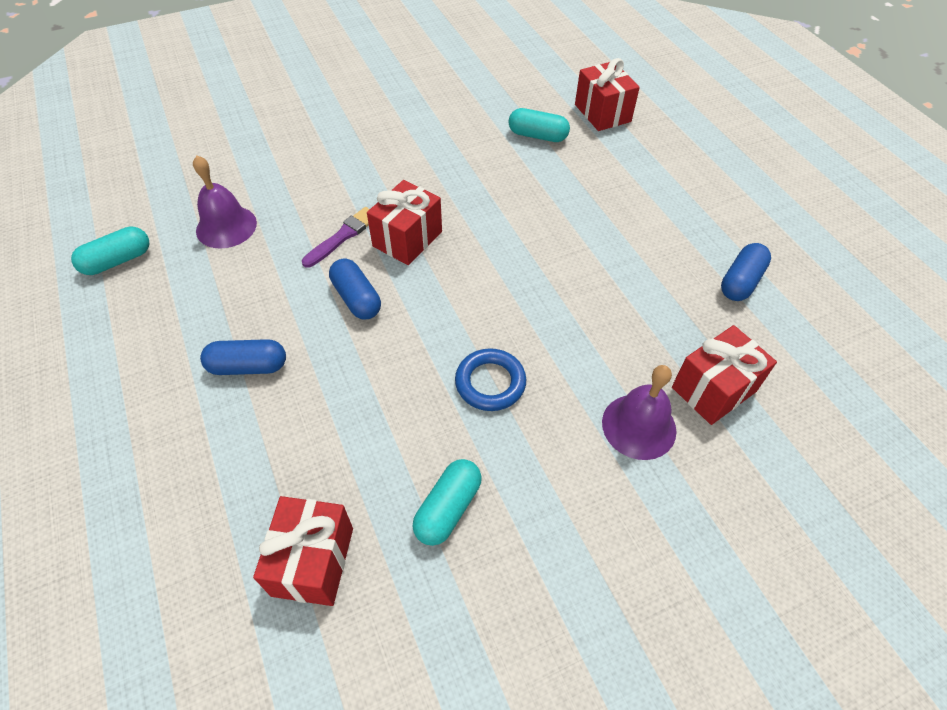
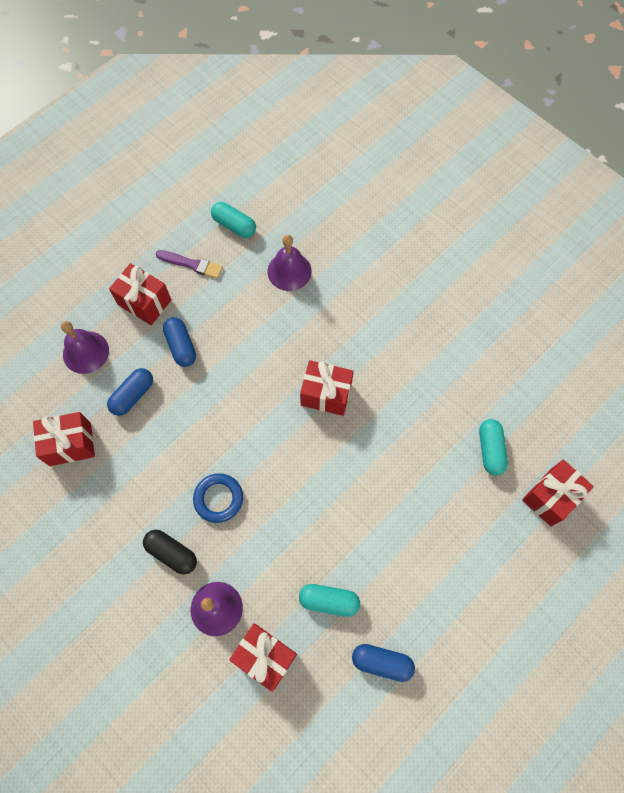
camera: 70 degrees right, 15 degrees up
purple brush [302,207,370,268] -> purple brush moved to [155,250,223,279]
blue capsule [329,258,381,320] -> blue capsule moved to [107,368,153,416]
turquoise capsule [412,459,482,546] -> turquoise capsule moved to [299,584,360,617]
none -> purple bell [61,321,109,374]
none -> red gift [109,263,171,325]
none -> black capsule [143,530,197,574]

